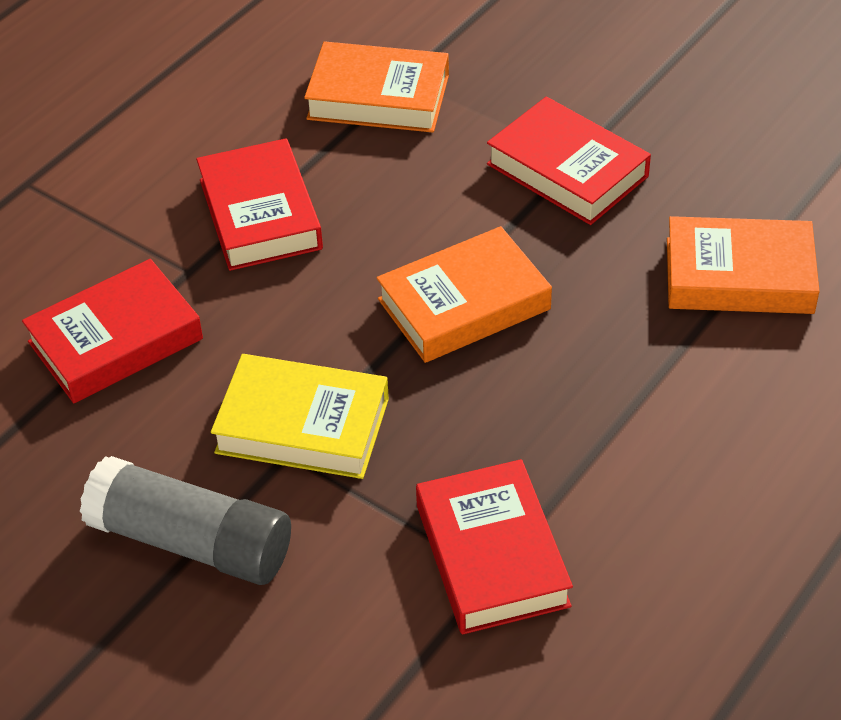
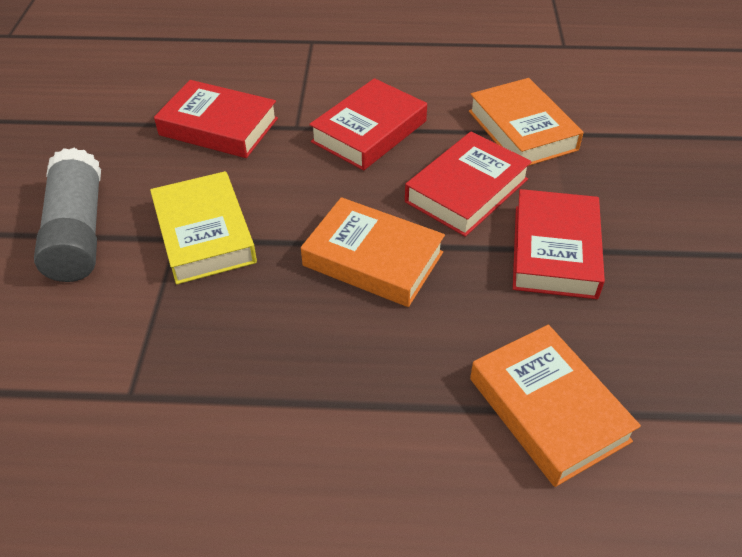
camera: 55 degrees right, 0 degrees up
red book [416,459,573,635] -> red book moved to [405,131,532,237]

